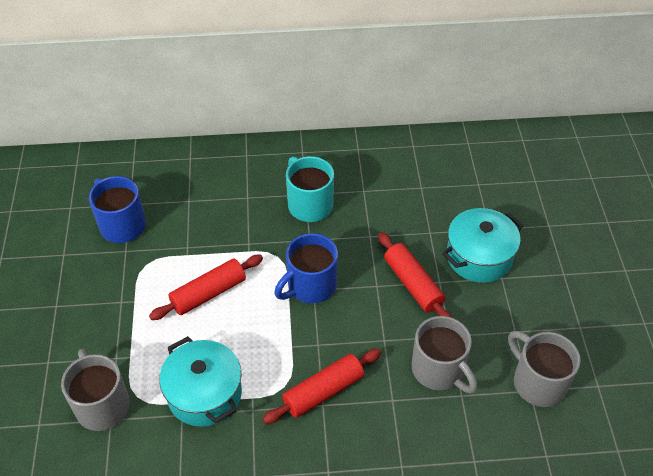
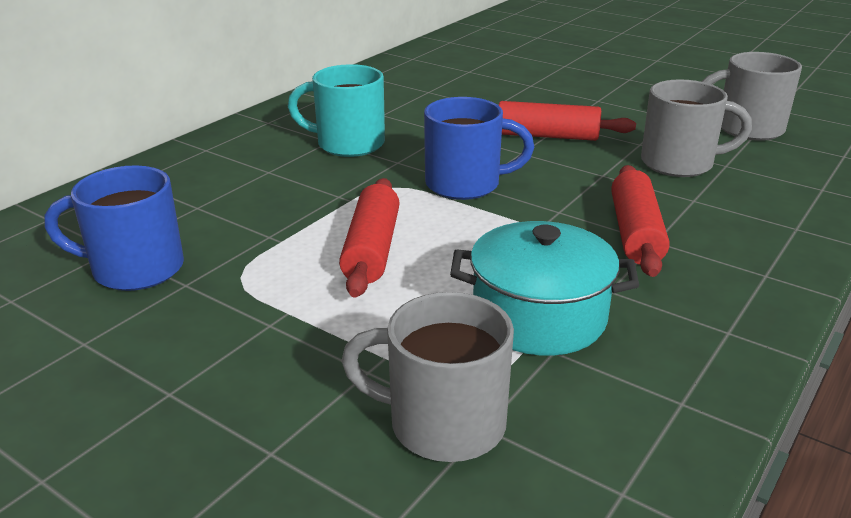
camera: 50 degrees left, 20 degrees down
blue mug [274,233,338,303] -> blue mug turned 90 degrees counterclockwise [424,97,534,200]
turquoise pot [442,208,523,283] -> none

